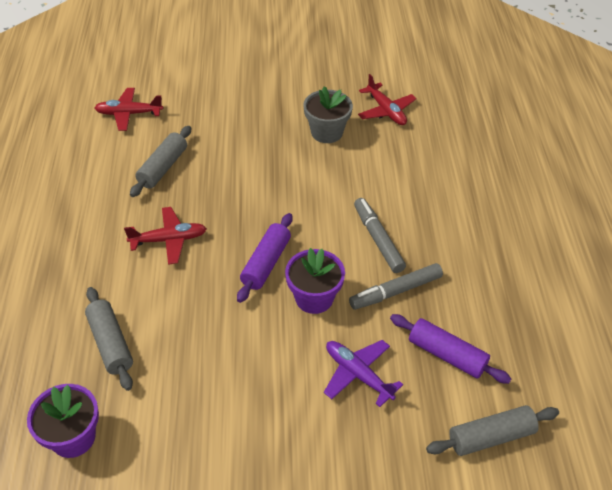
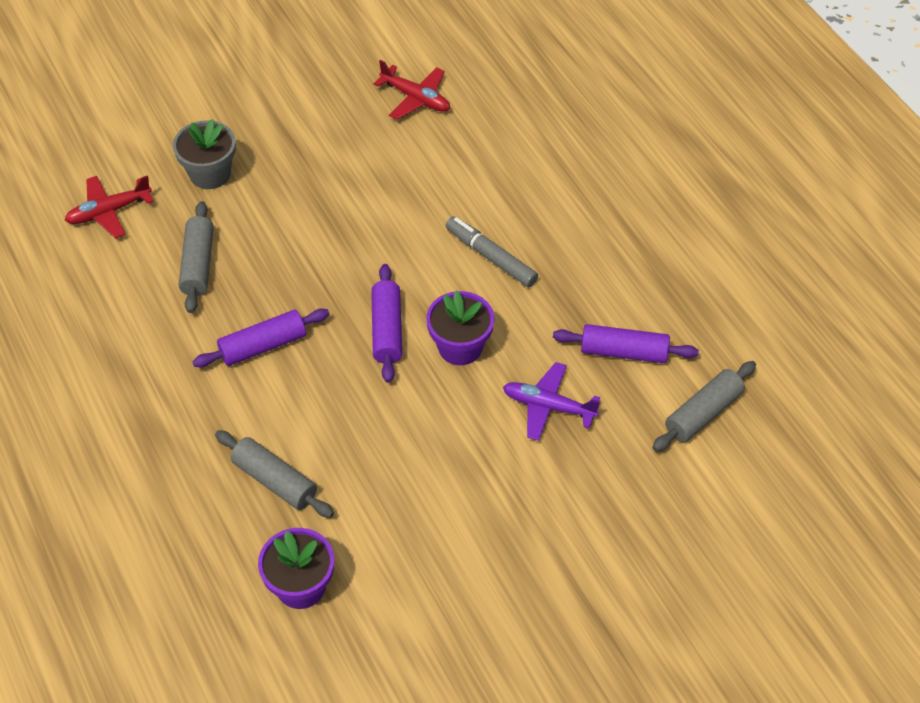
camera: 25 degrees left, 5 degrees up
red plane [124,207,207,265] -> purple rolling pin [192,308,329,367]
grey flower pot [303,86,353,143] -> grey flower pot moved to [173,119,236,189]
grey marker [349,263,443,310] -> none

